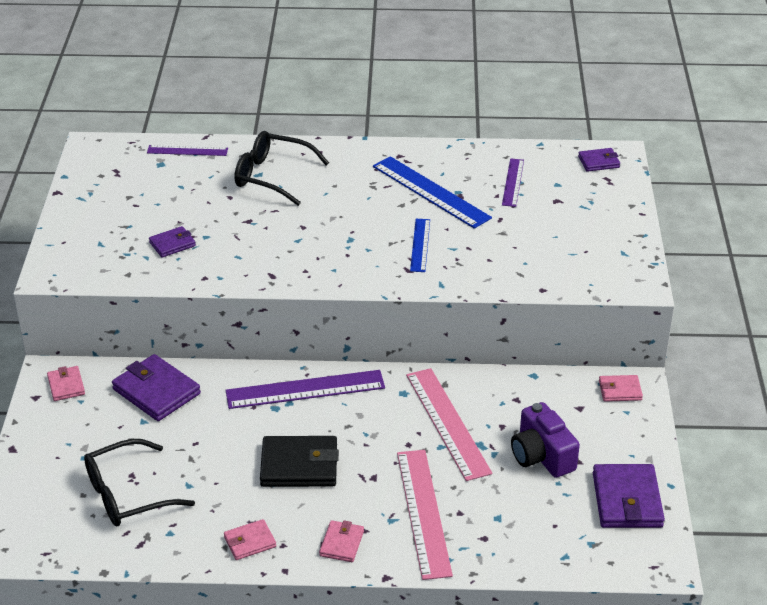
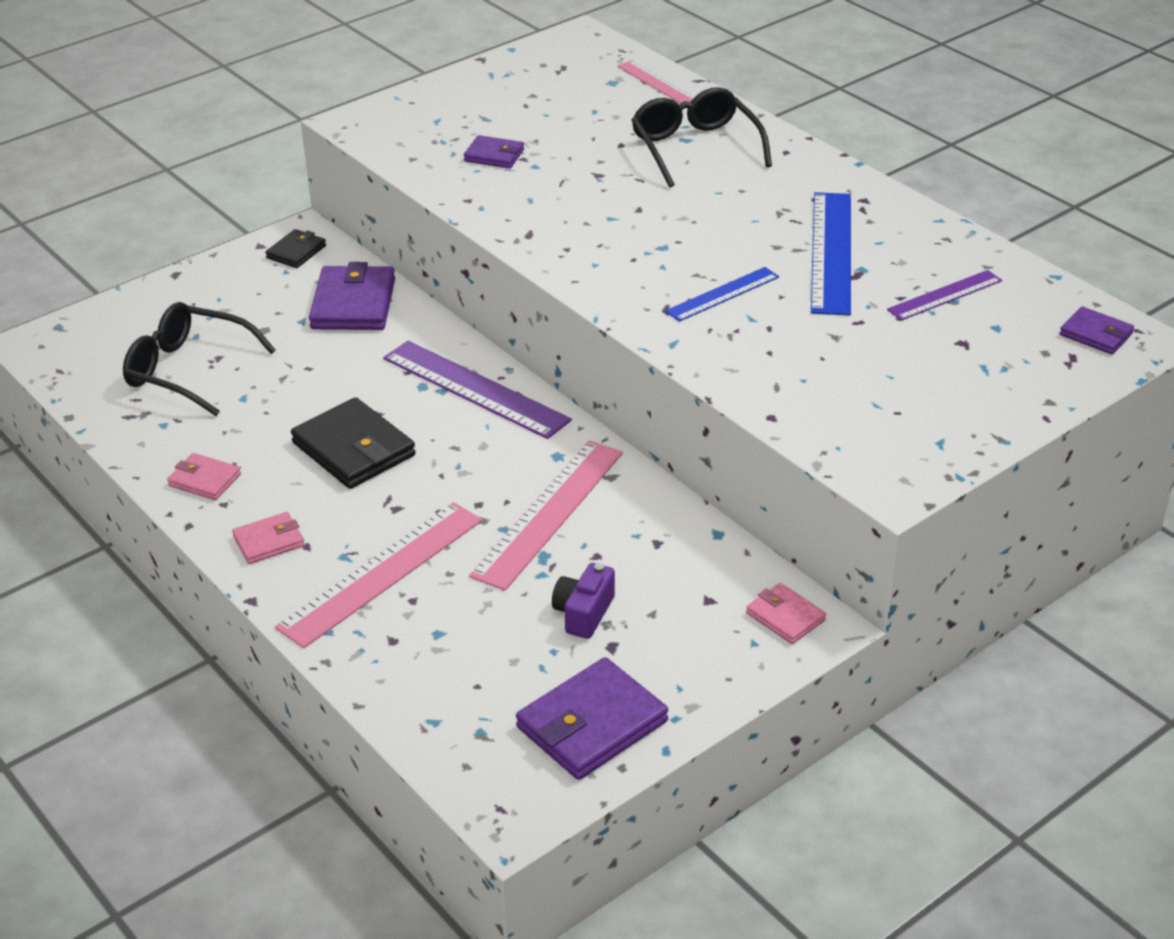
camera: 50 degrees right, 0 degrees up
pink wallet [47,366,85,401] -> black wallet [265,229,326,268]
purple ruler [147,145,228,156] -> pink ruler [617,60,695,104]
purple camera [511,402,580,478] -> purple camera [552,563,615,639], size x0.66

